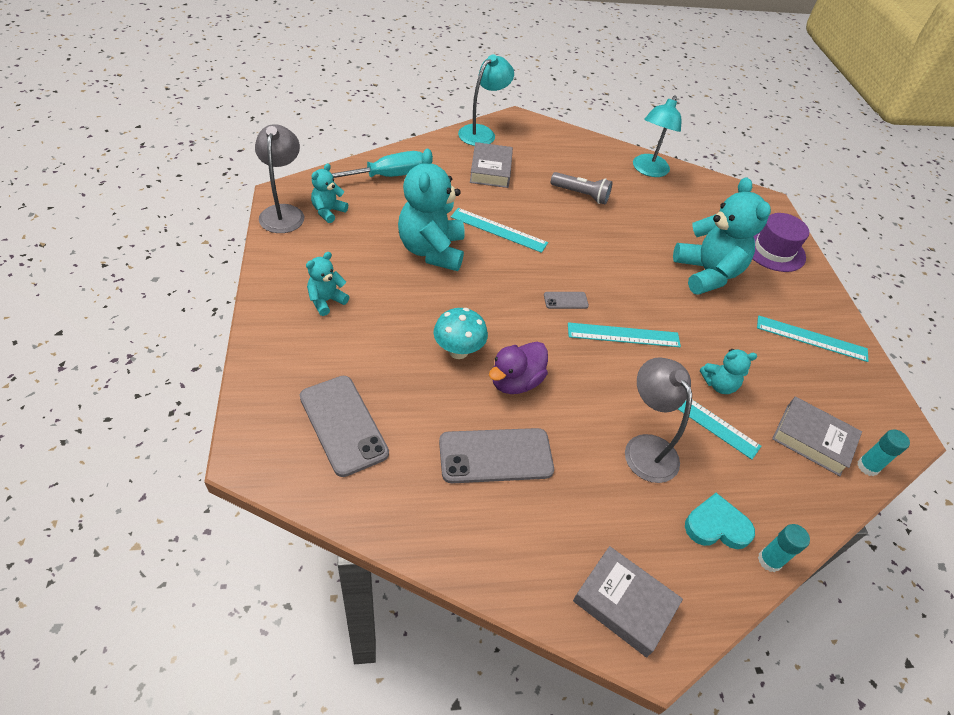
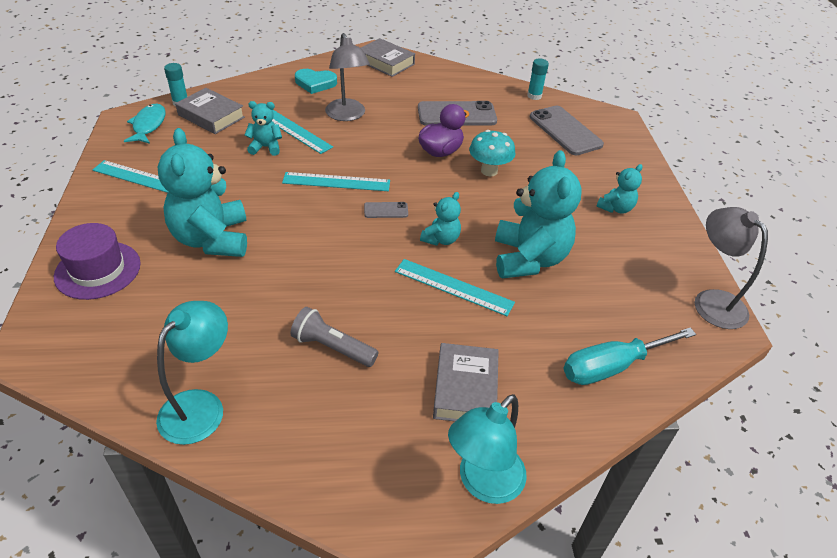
camera: 175 degrees left, 5 degrees down
grey lamp [255,124,304,233] -> grey lamp turned 150 degrees clockwise [695,207,768,329]
turquoise teddy bear [311,163,348,223] -> turquoise teddy bear moved to [420,192,461,246]
turquoise glue stick [758,524,810,572] -> turquoise glue stick moved to [527,58,549,100]
none -> turquoise fish [124,104,166,144]

